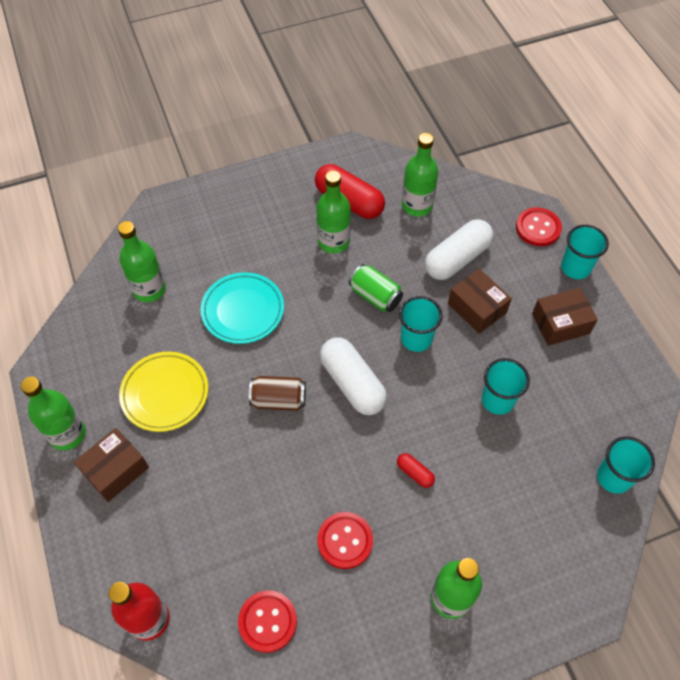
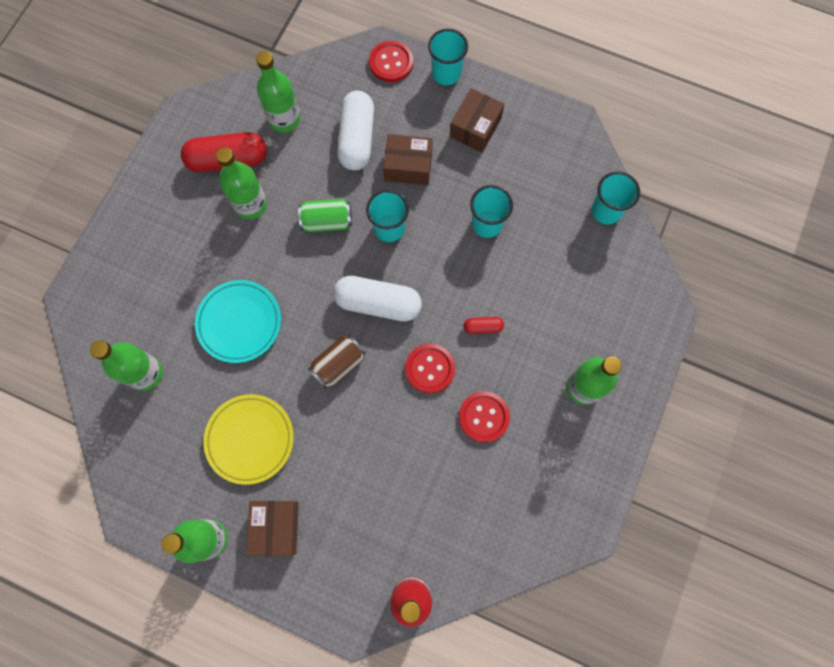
camera: 45 degrees left, 15 degrees up
red button [238,590,297,653] -> red button moved to [405,344,455,394]

